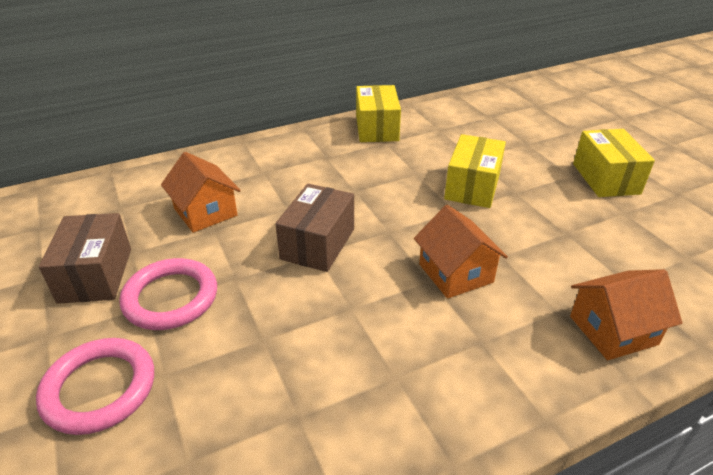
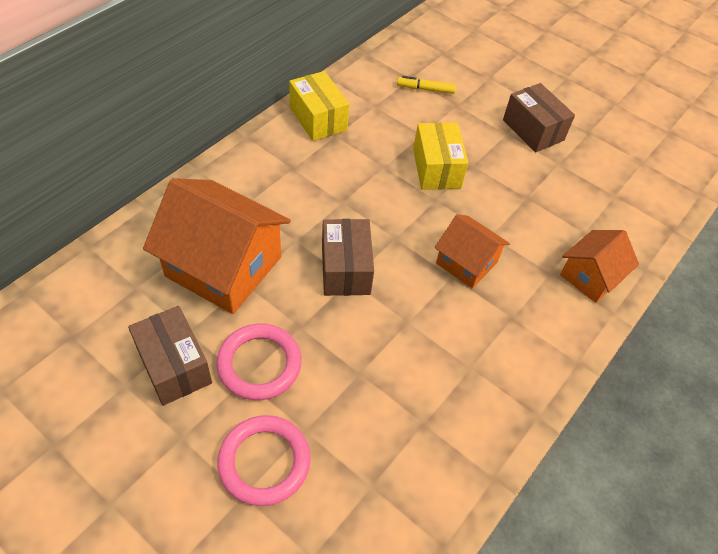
camera: 30 degrees left, 15 degrees up
orange house [161,152,241,233] -> orange house [143,178,291,314], size x1.78
yellow box [573,129,655,197] -> brown box [503,83,575,152]
none -> yellow marker [397,76,456,94]

